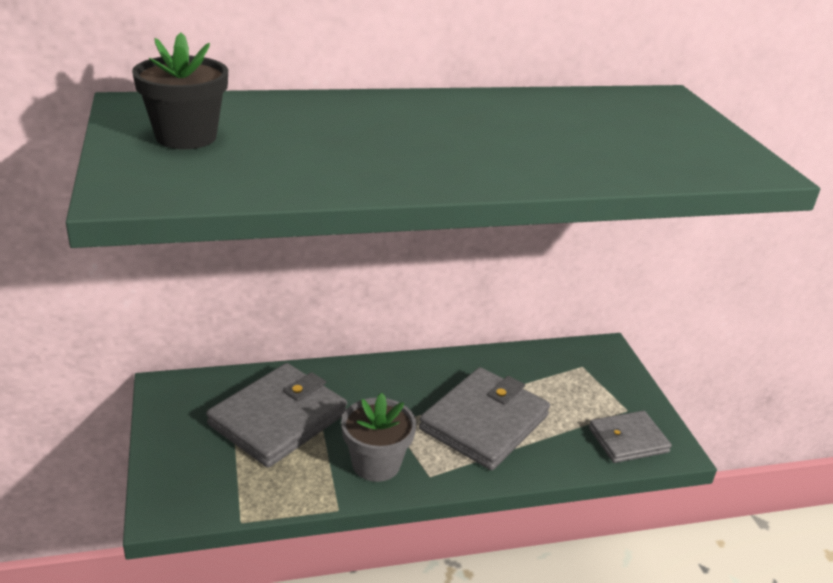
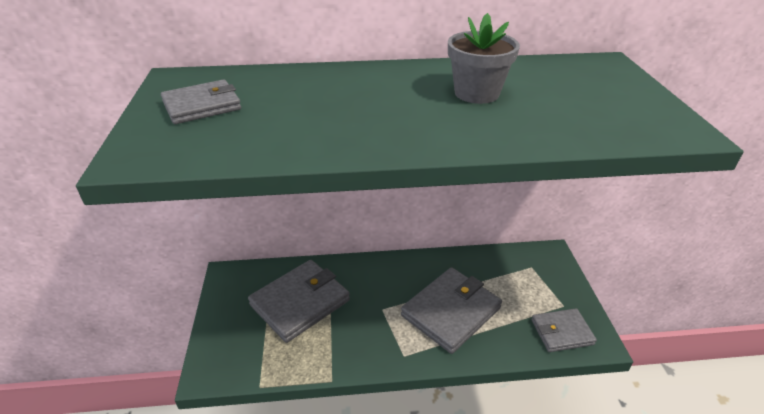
camera: 10 degrees right, 5 degrees up
black flower pot [132,32,228,149] -> grey wallet [161,79,241,124]
grey flower pot [341,393,416,482] -> grey flower pot moved to [448,13,520,104]

